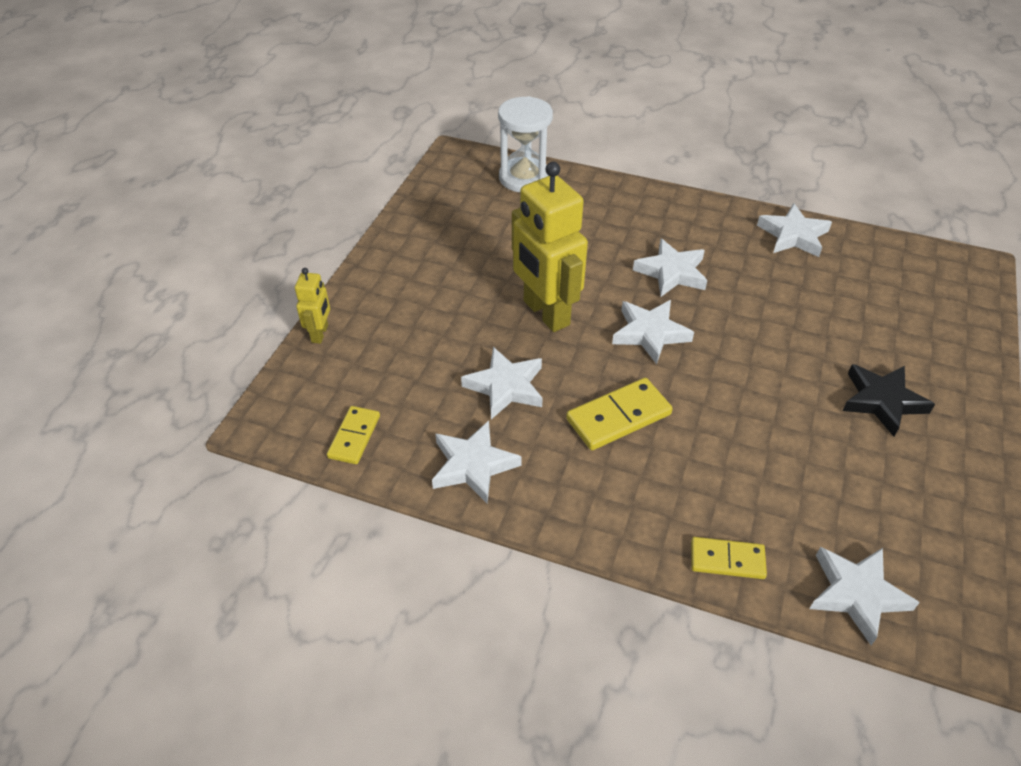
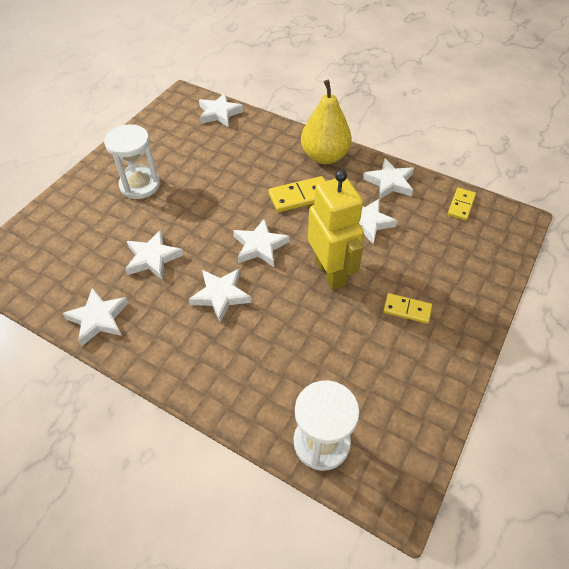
camera: 170 degrees left, 5 degrees up
yellow robot [295,268,330,344] -> none
yellow domino [691,537,767,579] -> yellow domino moved to [383,293,432,324]
black star [843,364,935,437] -> white hourglass [104,124,160,199]
none -> white star [125,230,183,280]
none -> yellow pear [301,80,352,164]

